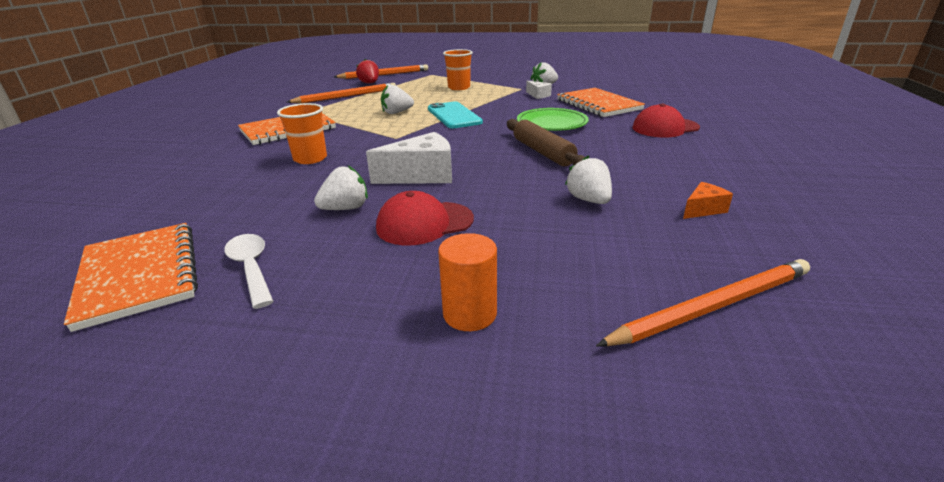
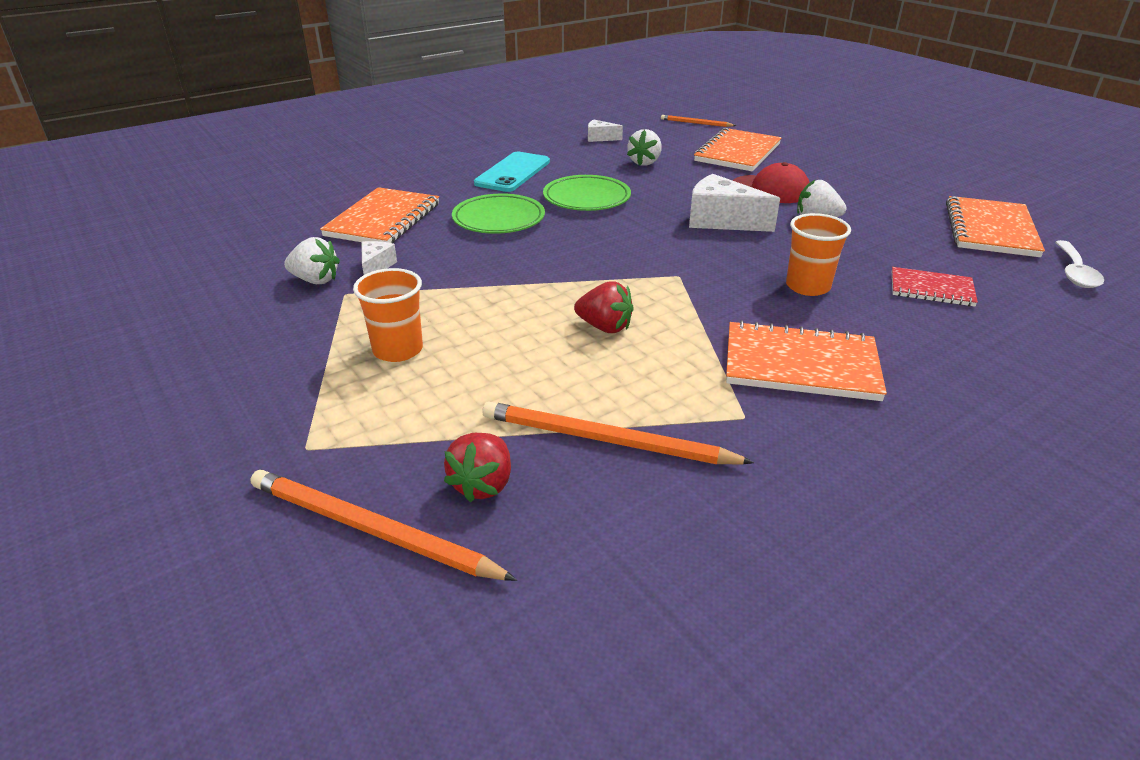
camera: 135 degrees left, 5 degrees up
white spoon [224,234,274,309] -> white spoon moved to [1055,240,1104,288]
white strawberry [381,85,414,114] -> red strawberry [574,281,634,333]
turquoise phone [428,101,483,128] -> turquoise phone moved to [474,152,550,192]
orange cylinder [438,233,497,331] -> none
brown rolling pin [507,119,585,166] -> green plate [543,175,631,211]
orange pencil [596,259,810,347] -> orange pencil [661,115,736,127], size x0.56
red cap [632,103,700,137] -> none
orange cheese [683,182,733,219] -> white cheese [588,119,623,142]
none -> orange notebook [694,128,782,171]
none -> red notebook [892,267,978,307]

